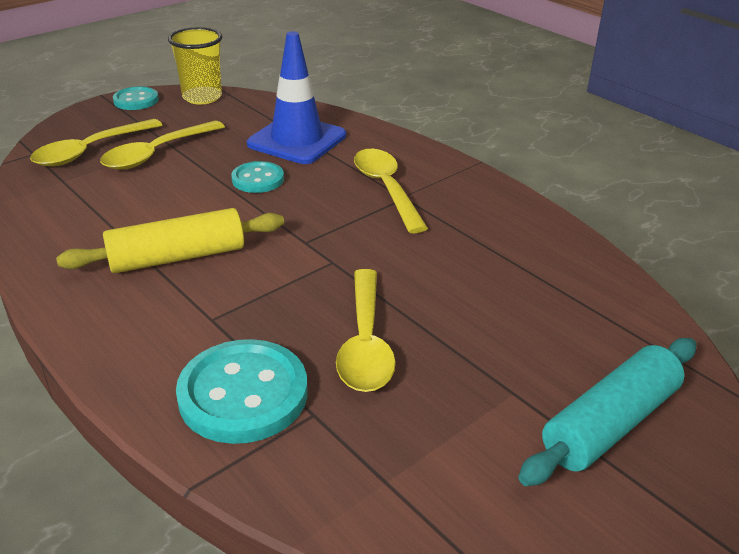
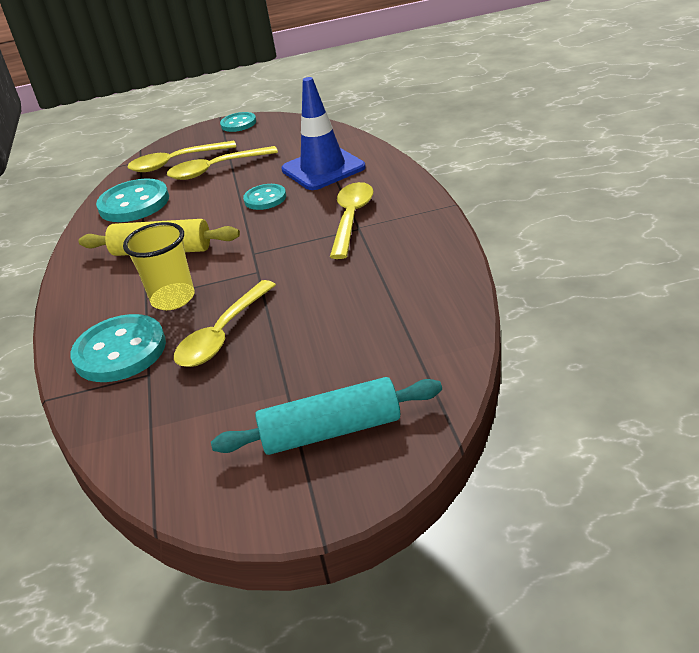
camera: 35 degrees right, 0 degrees up
yellow cup [168,27,222,104] -> yellow cup moved to [123,222,194,310]
none -> turquoise button [96,178,169,222]

